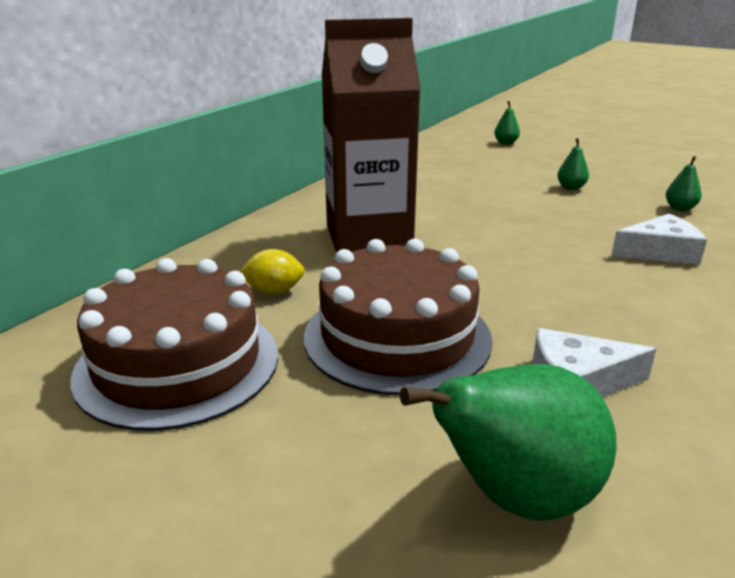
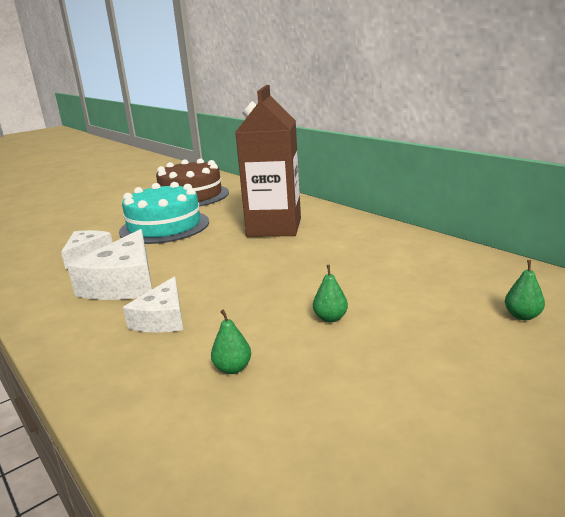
camera: 110 degrees right, 5 degrees down
yellow lemon [239,249,305,295] -> none
brown cake [304,239,493,396] -> turquoise cake [119,182,209,244]
green pear [400,364,617,521] -> none
none -> white cheese [67,229,152,300]

